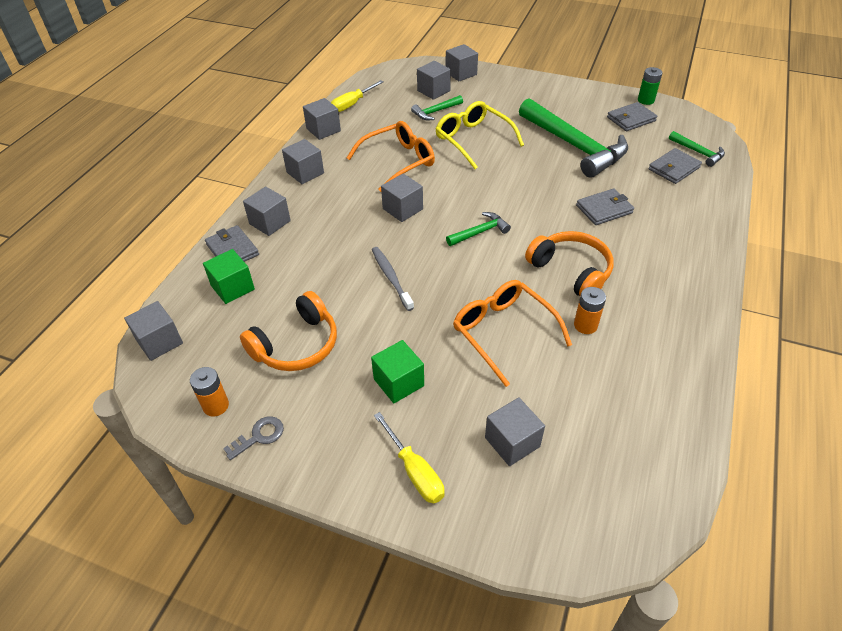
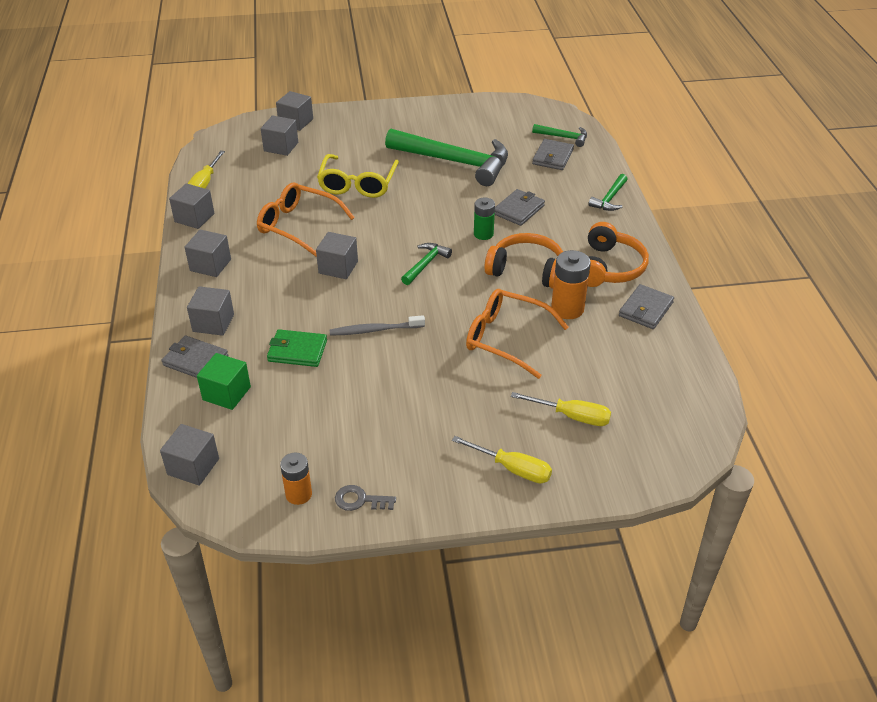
camera: 30 degrees left, 5 degrees down
grey key [223,416,284,460] -> grey key turned 105 degrees counterclockwise [335,485,396,511]
orange headphones [240,291,337,371] -> orange headphones moved to [588,222,649,287]
orange glasses [346,121,435,192] -> orange glasses turned 90 degrees counterclockwise [257,182,355,256]
green cube [371,340,424,403] -> none
grey toothbrush [372,247,414,311] -> grey toothbrush turned 45 degrees counterclockwise [330,315,425,336]
green hammer [411,95,463,120] -> green hammer moved to [588,174,628,211]
yellow glasses [436,101,524,169] -> yellow glasses turned 105 degrees counterclockwise [317,154,399,198]
grey cube [485,397,545,466] -> yellow screwdriver [511,392,611,426]
orange battery [574,287,606,334] -> orange battery [551,250,591,319], size x1.50
grey wallet [607,102,657,131] -> grey wallet moved to [619,284,674,329]
green battery [638,67,663,105] -> green battery moved to [474,198,495,240]
none -> green wallet [267,329,327,367]

